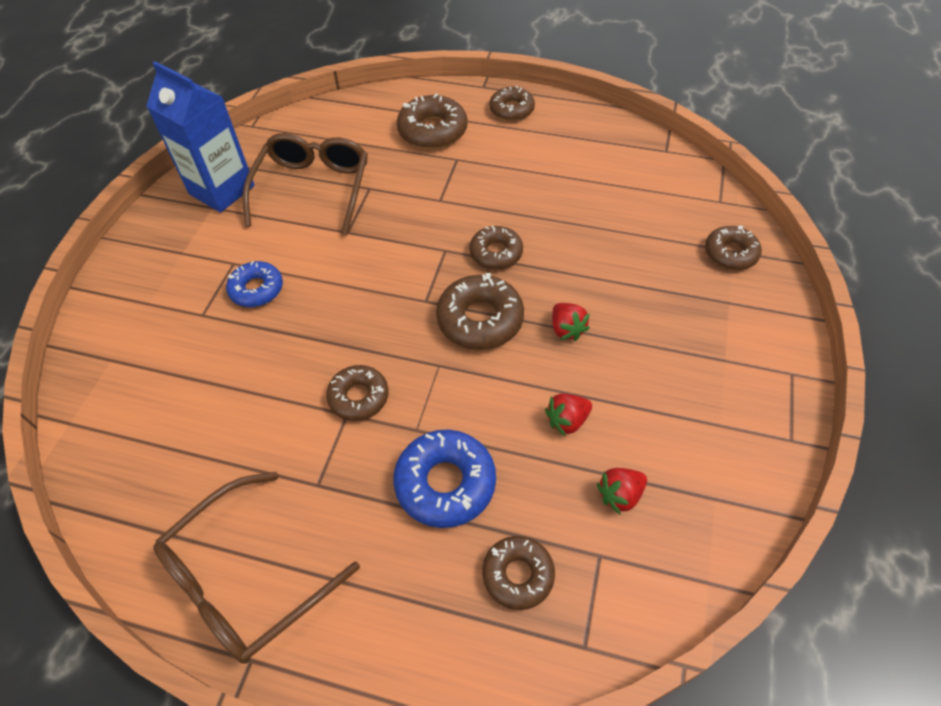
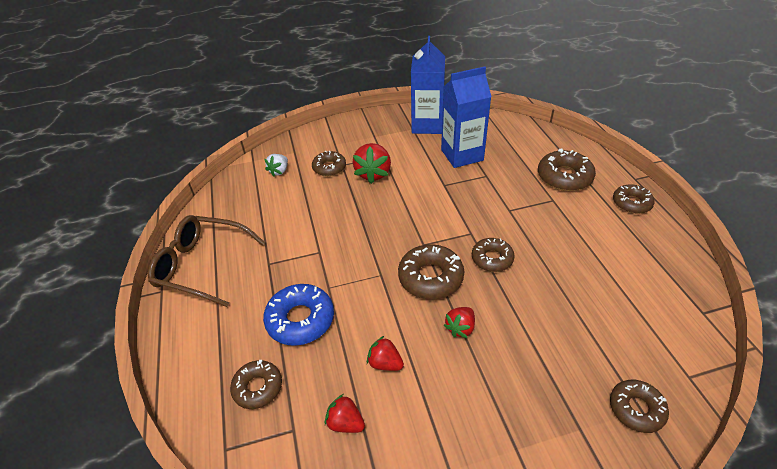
camera: 60 degrees right, 10 degrees down
blue donut [226,261,283,307] -> red strawberry [353,143,391,184]
brown glasses [242,133,368,236] -> blue carton [441,67,492,168]
brown donut [326,365,389,421] -> brown donut moved to [312,151,346,176]
none -> white strawberry [265,154,288,176]

